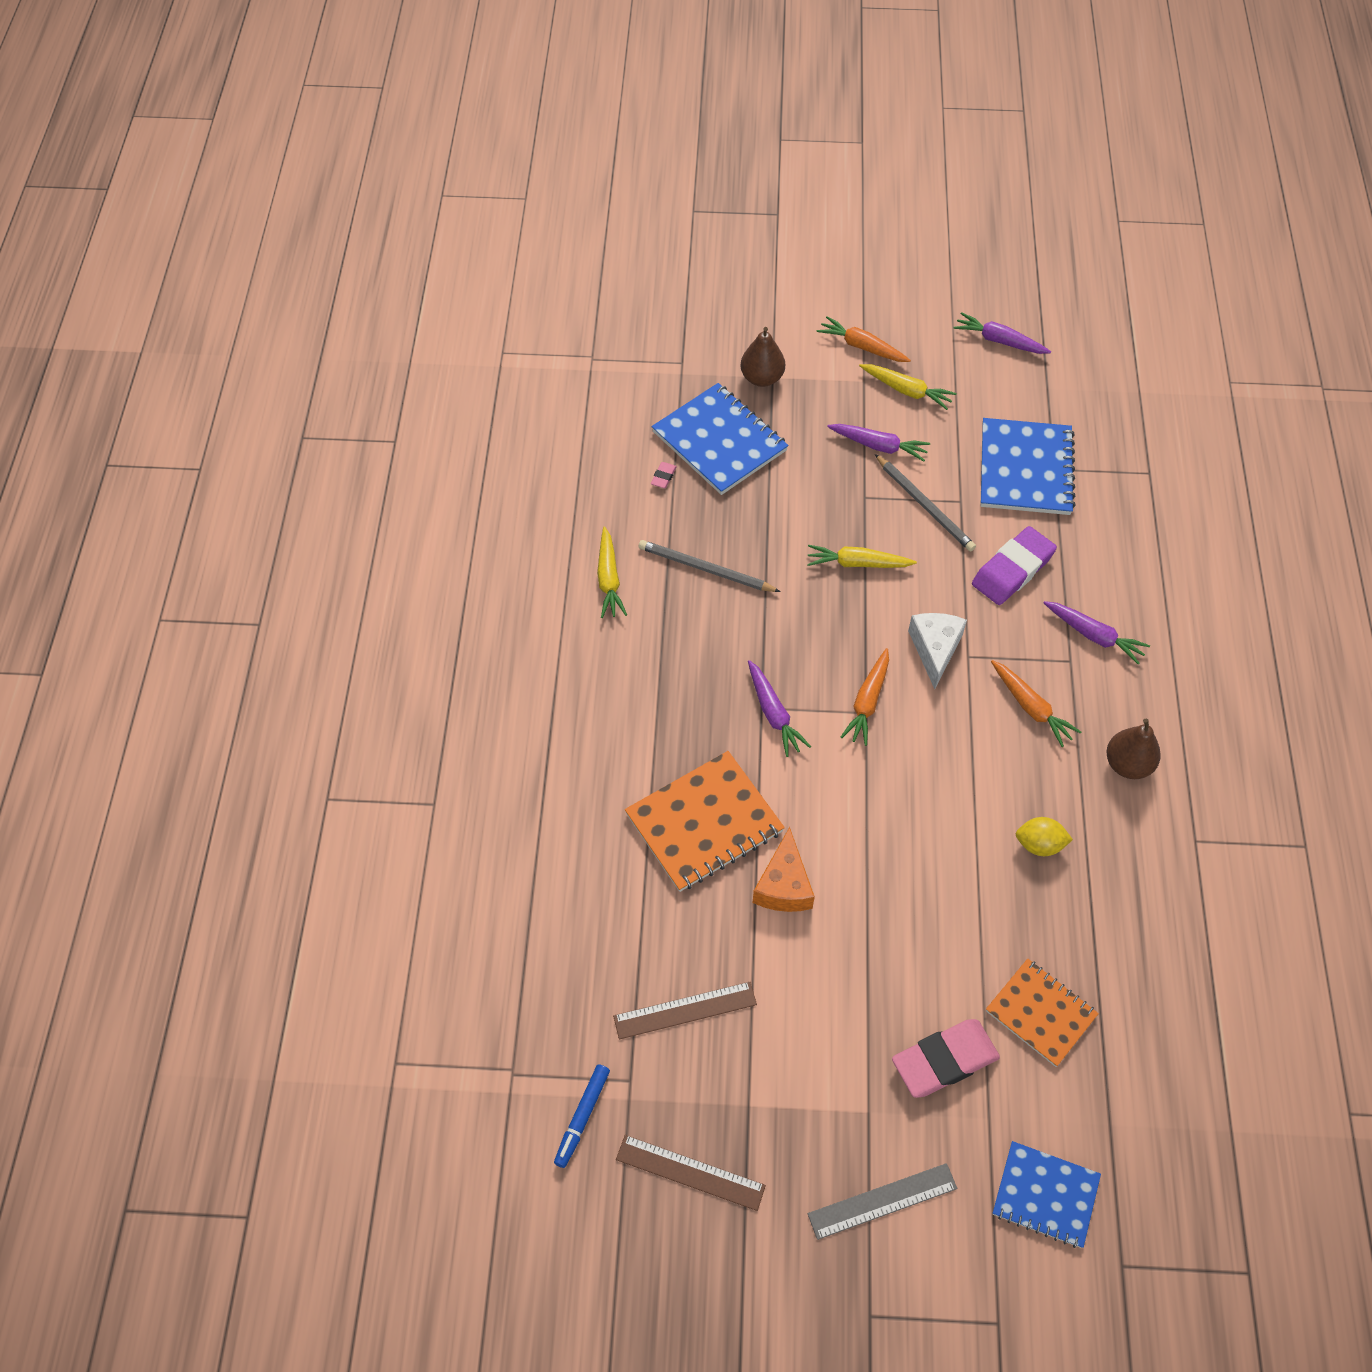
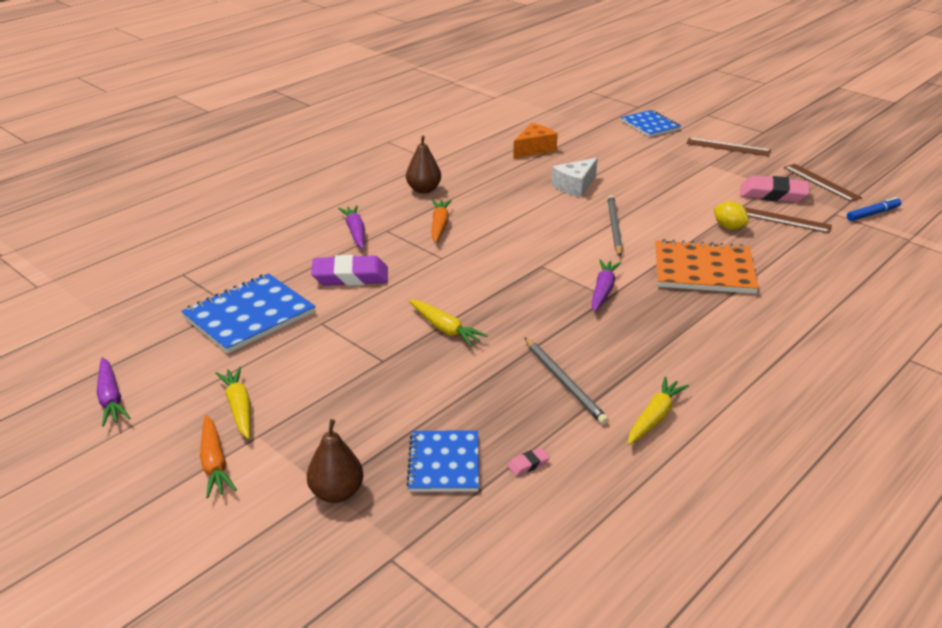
camera: 140 degrees left, 25 degrees down
blue notebook [652,383,789,495] -> blue notebook [406,430,479,492], size x0.65
orange cheese [752,827,815,912] -> orange cheese moved to [513,123,558,158]
grey ruler [808,1163,957,1240] -> brown ruler [686,138,771,156]
purple carrot [827,424,930,462] -> none
orange carrot [841,648,889,746] -> none
grey pencil [875,454,976,552] -> grey pencil moved to [608,195,623,256]
pink eraser [892,1019,1000,1098] -> pink eraser moved to [740,175,810,203]
white cheese [908,613,967,689] -> white cheese moved to [552,158,598,197]
orange notebook [986,959,1099,1067] -> none
yellow lemon [1016,817,1073,856] -> yellow lemon moved to [714,201,749,230]

